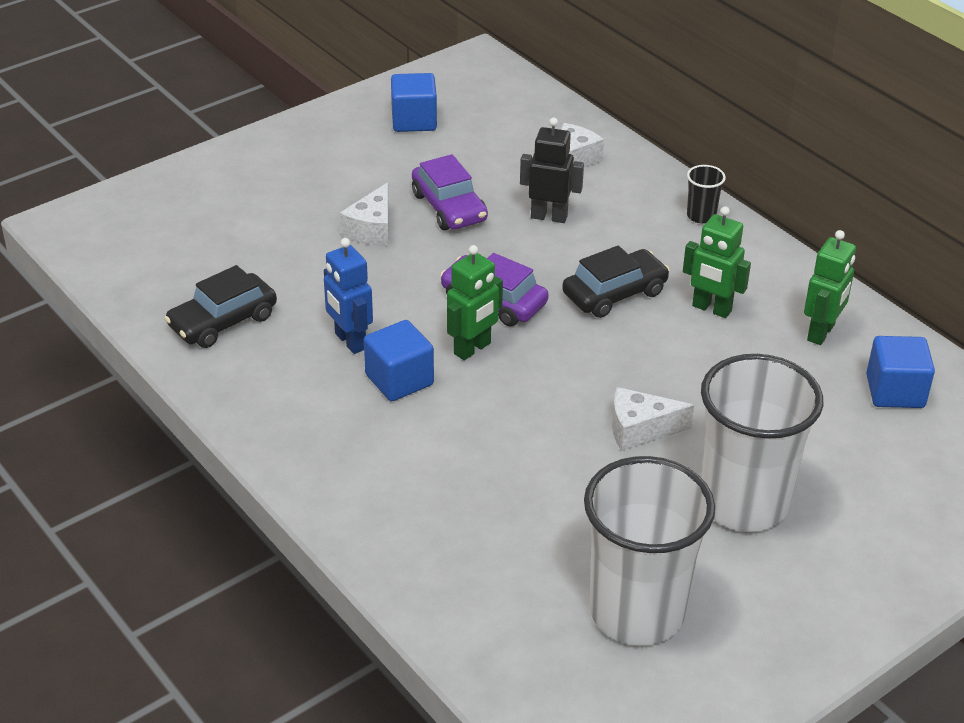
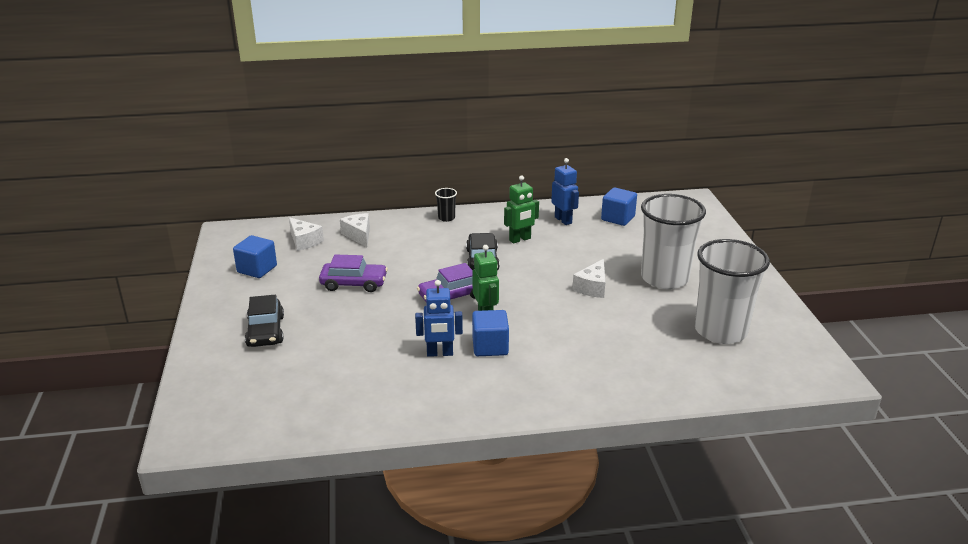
camera: 60 degrees left, 10 degrees down
black car [164,265,277,348] -> black car moved to [245,295,284,347]
white cheese [340,182,389,246] -> white cheese moved to [289,217,324,251]
black robot [520,117,584,223] -> none
green robot [804,230,856,345] -> blue robot [551,158,579,225]

